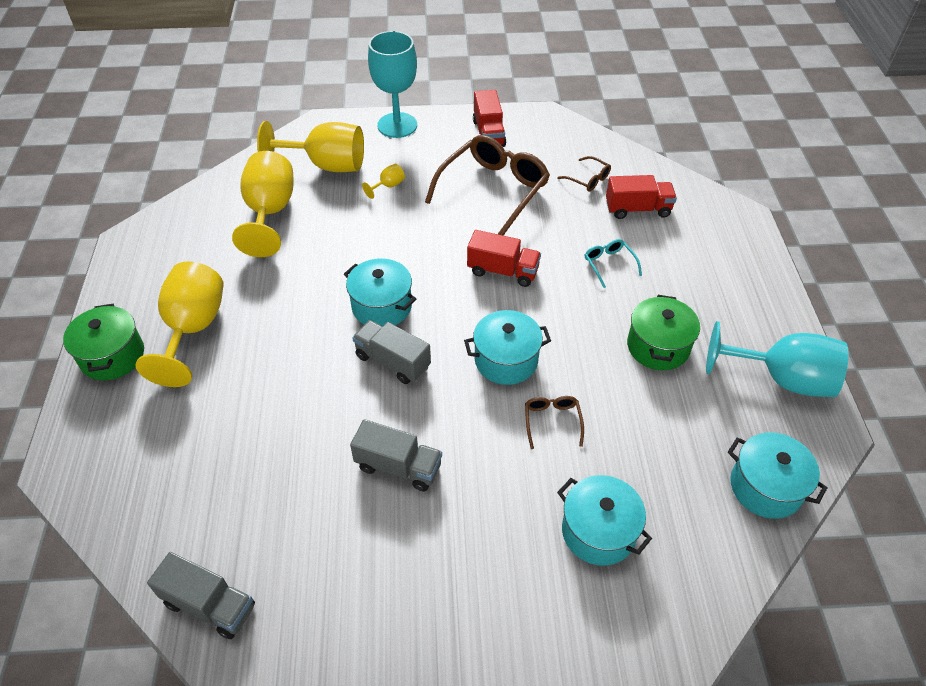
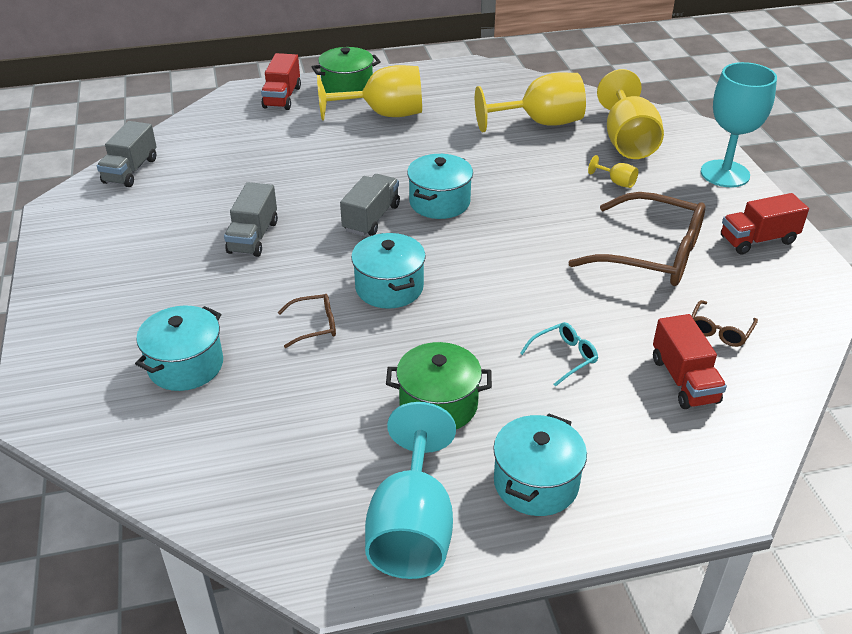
camera: 80 degrees right, 10 degrees down
red truck [467,230,541,287] -> red truck moved to [261,53,301,110]
turquoise pot [728,432,827,519] -> turquoise pot moved to [493,414,587,516]

